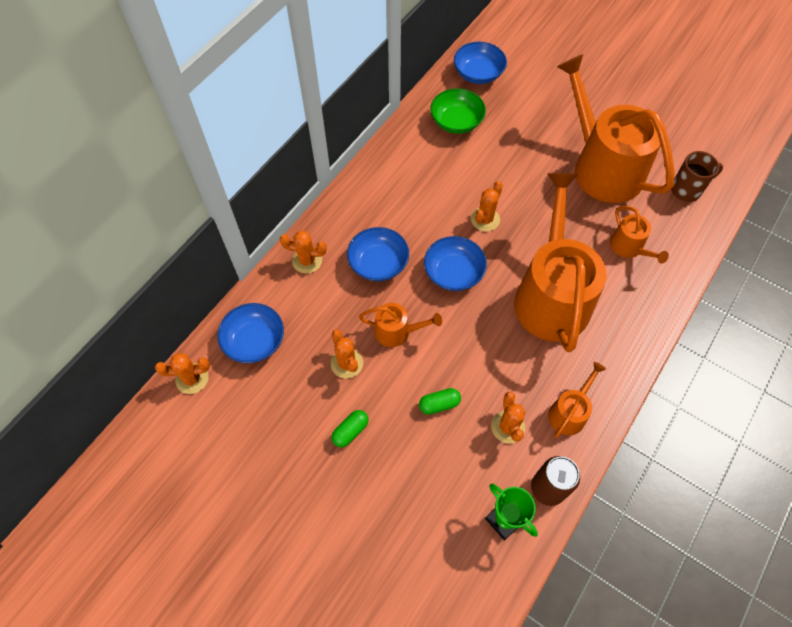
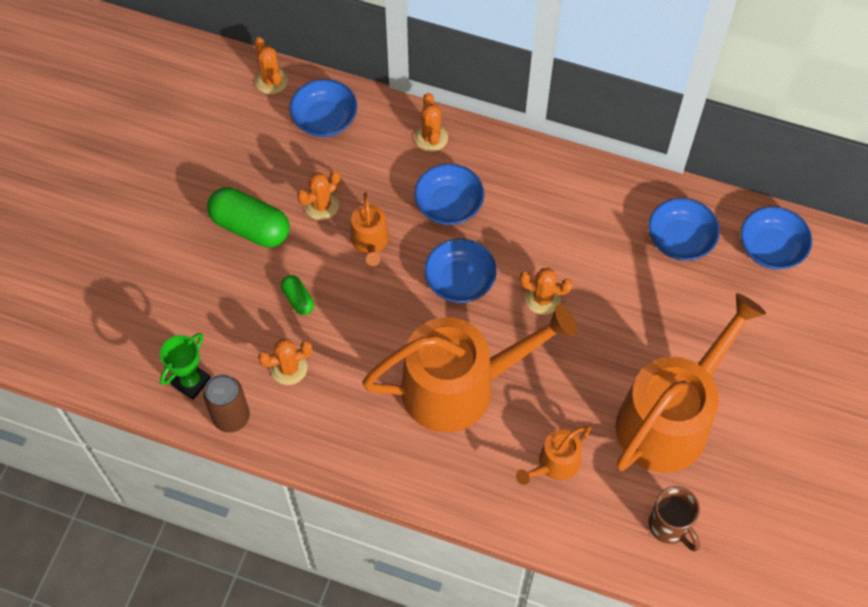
camera: 75 degrees right, 0 degrees up
green capsule [332,410,369,447] -> green capsule [207,187,290,248], size x1.98
green bowl [430,88,486,134] -> blue bowl [648,198,720,261]
orange watering can [548,362,606,438] -> none

